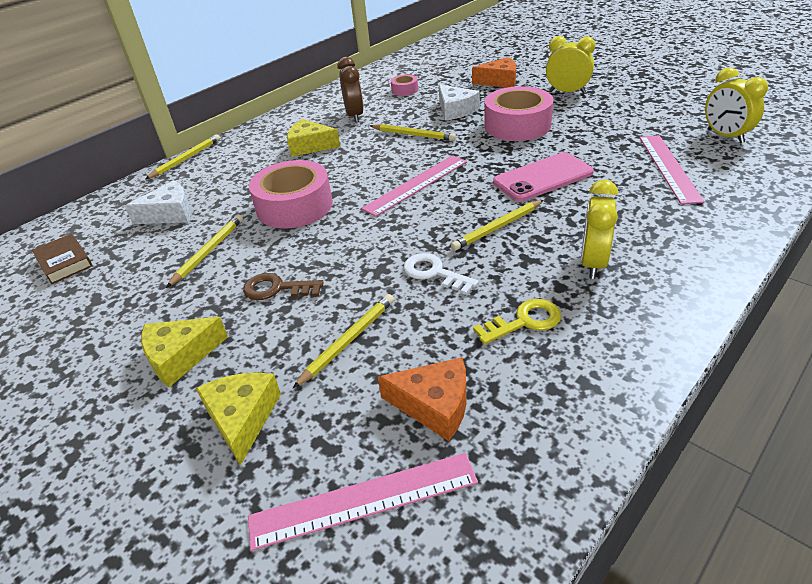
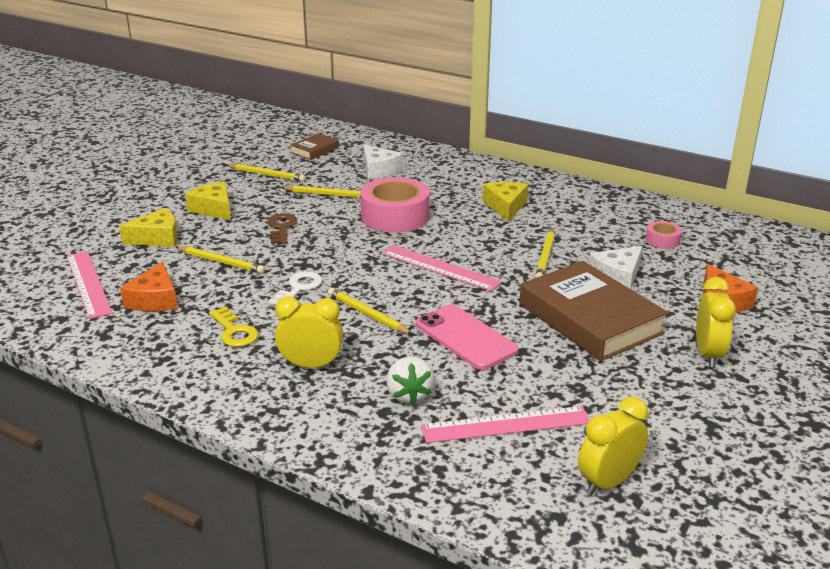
camera: 75 degrees right, 10 degrees down
yellow pencil [145,134,220,179] -> yellow pencil moved to [227,164,306,182]
brown clock [338,57,364,123] -> none
pink tape [484,86,553,141] -> brown book [520,261,668,361]
none -> white strawberry [386,356,435,405]

